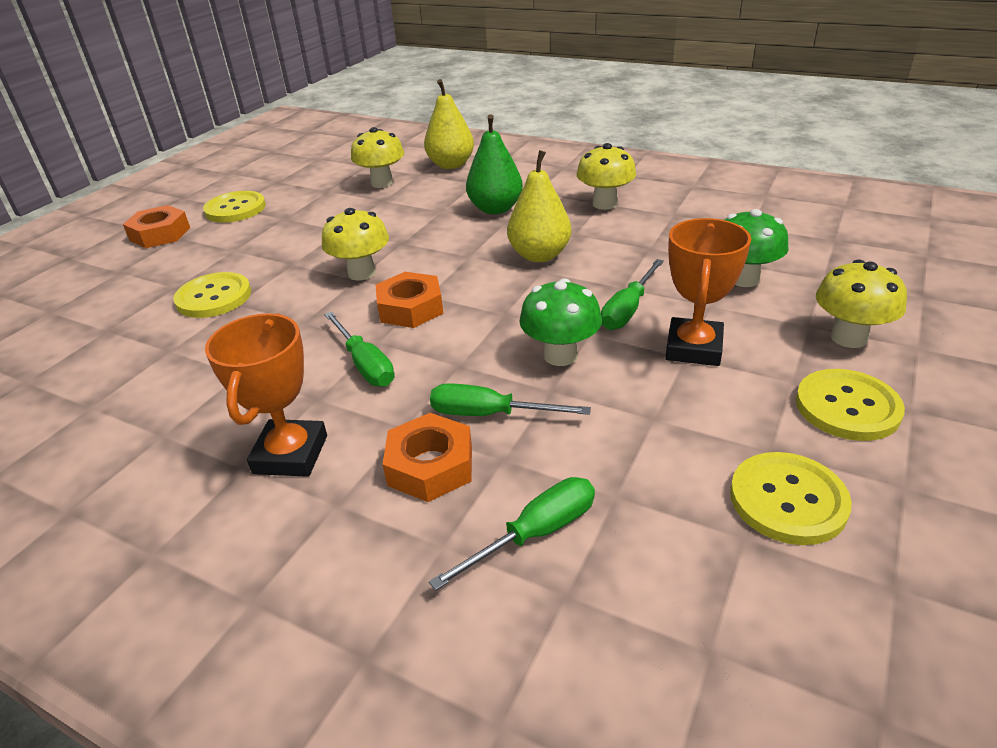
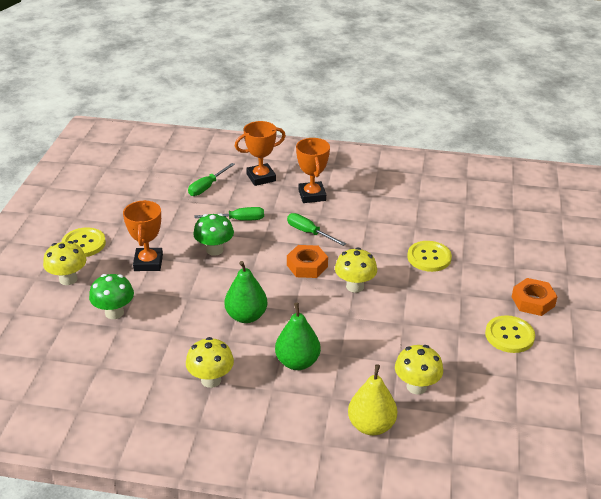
camera: 160 degrees right, 0 degrees up
orange nut [383,413,472,502] -> none
yellow pear [507,150,571,262] -> green pear [224,261,268,323]
green screwdriver [601,259,664,330] -> none
yellow button [730,452,852,545] -> none
none -> orange trophy [235,121,286,186]

